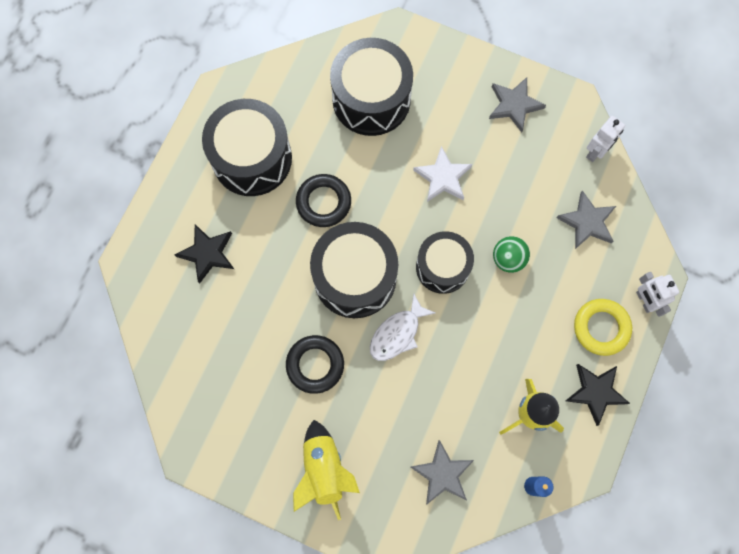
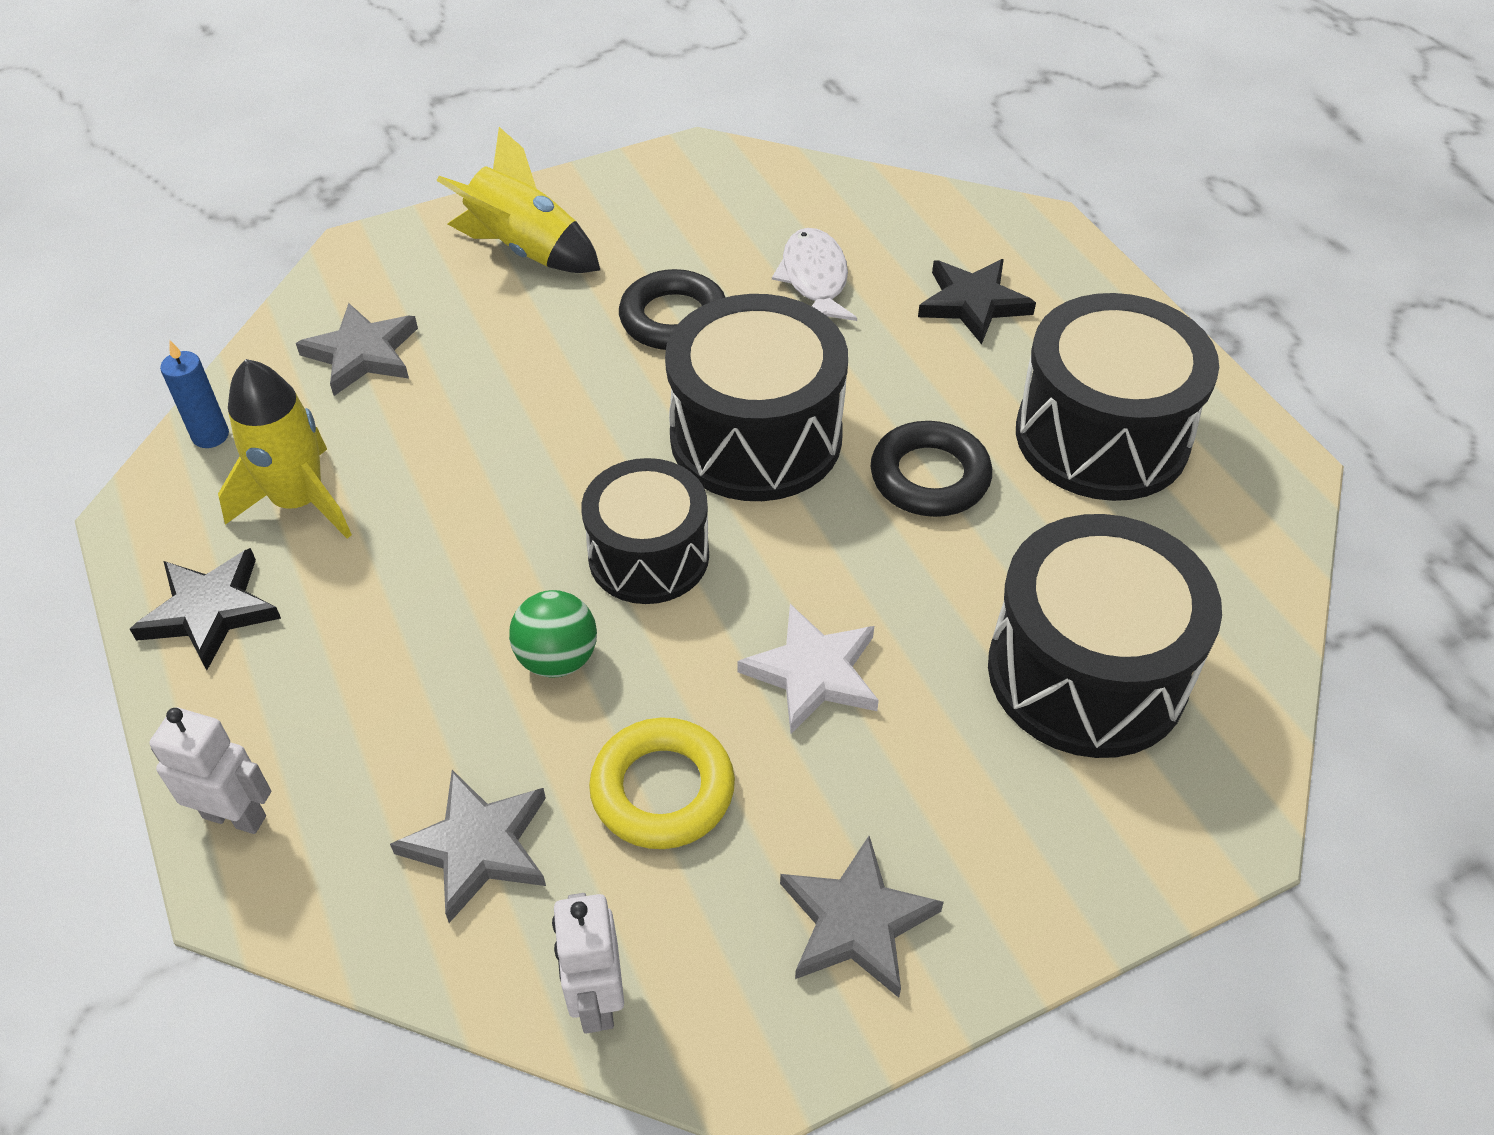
camera: 130 degrees right, 25 degrees down
white fish [370,294,435,361] -> white fish moved to [772,228,857,321]
yellow ring [574,299,632,356] -> yellow ring moved to [589,718,735,849]

